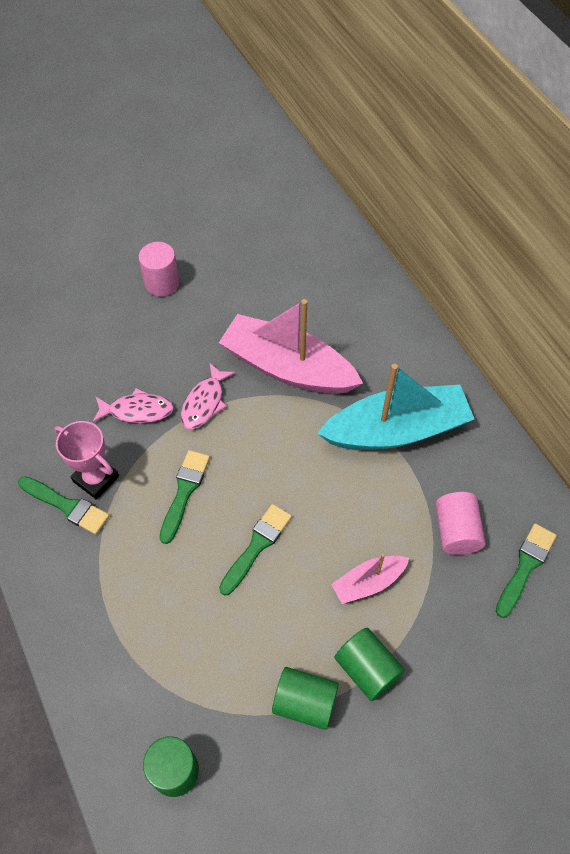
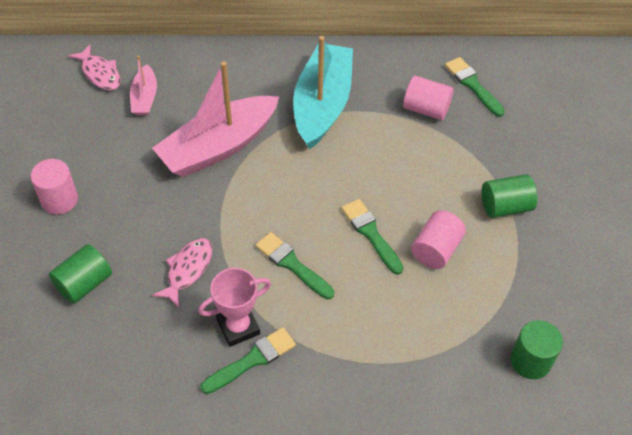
camera: 65 degrees left, 5 degrees down
pink fish [181,362,236,429] -> pink fish moved to [69,45,121,90]
green cylinder [272,667,339,730] -> green cylinder moved to [49,244,112,304]
pink boat [331,554,409,604] -> pink boat moved to [130,55,157,116]
none -> pink cylinder [411,210,466,269]

